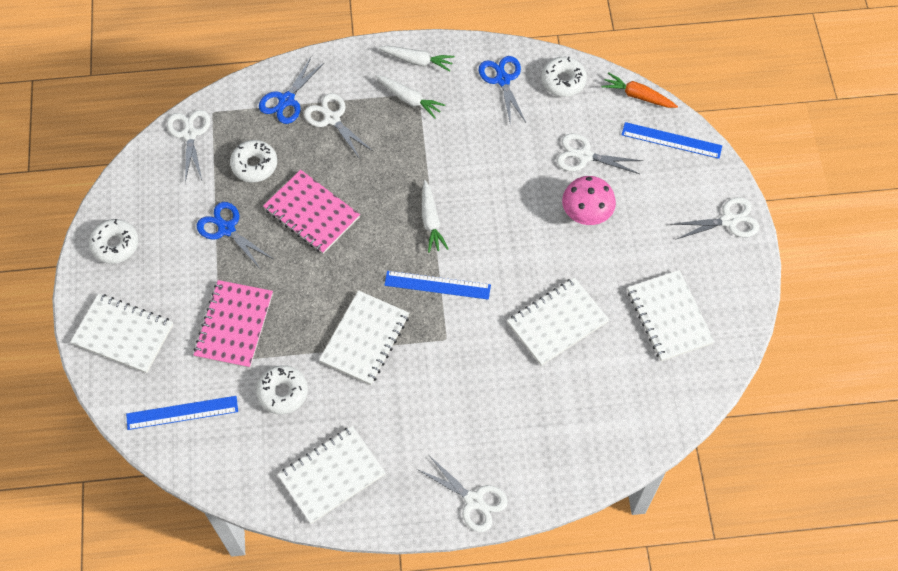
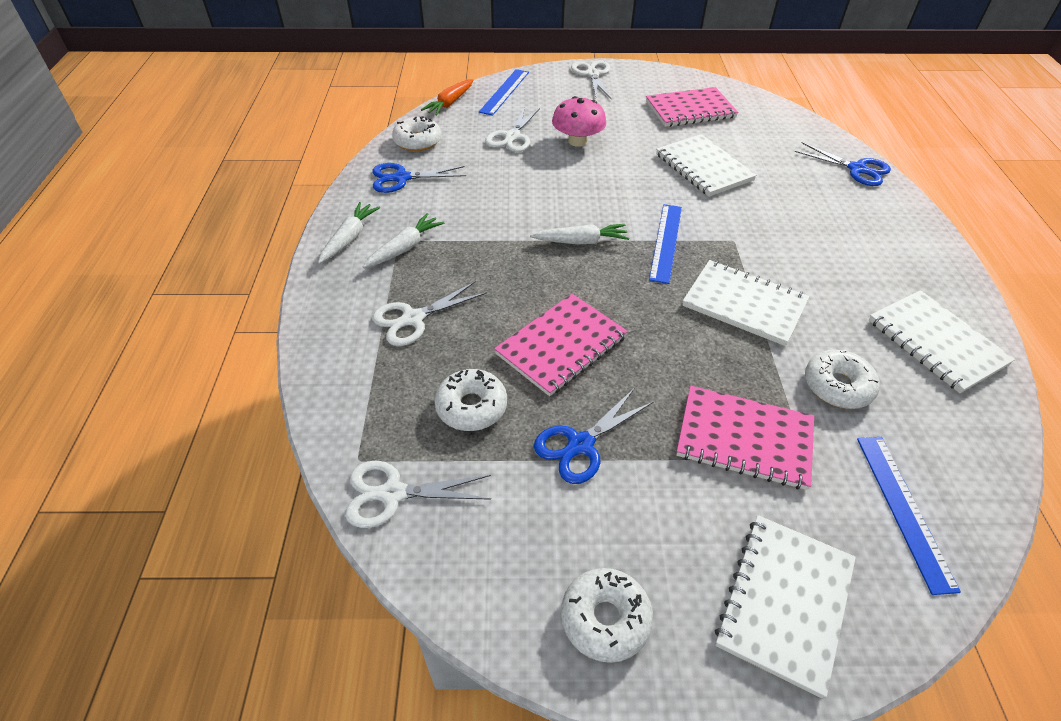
camera: 85 degrees left, 15 degrees down
blue scissors [259,57,325,124] -> blue scissors moved to [795,142,891,186]
white scissors [417,456,508,532] -> none
white notebook [627,270,715,361] -> pink notebook [646,87,738,127]

